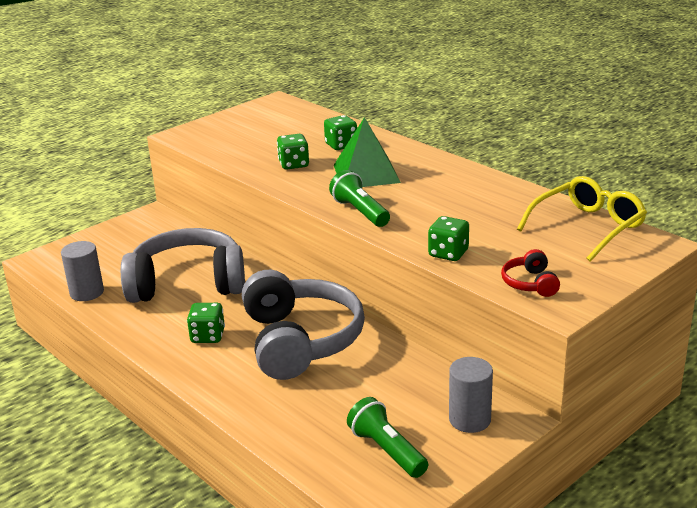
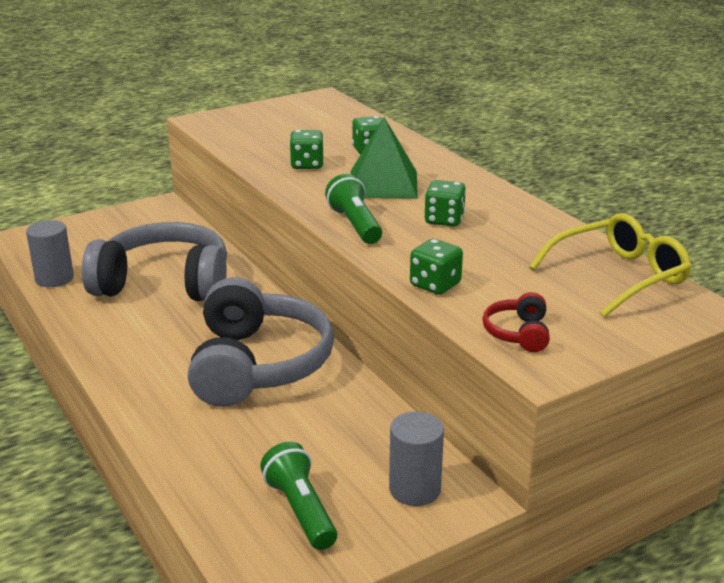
camera: 10 degrees right, 0 degrees up
green dice [187,303,225,343] -> green dice moved to [425,180,466,226]

